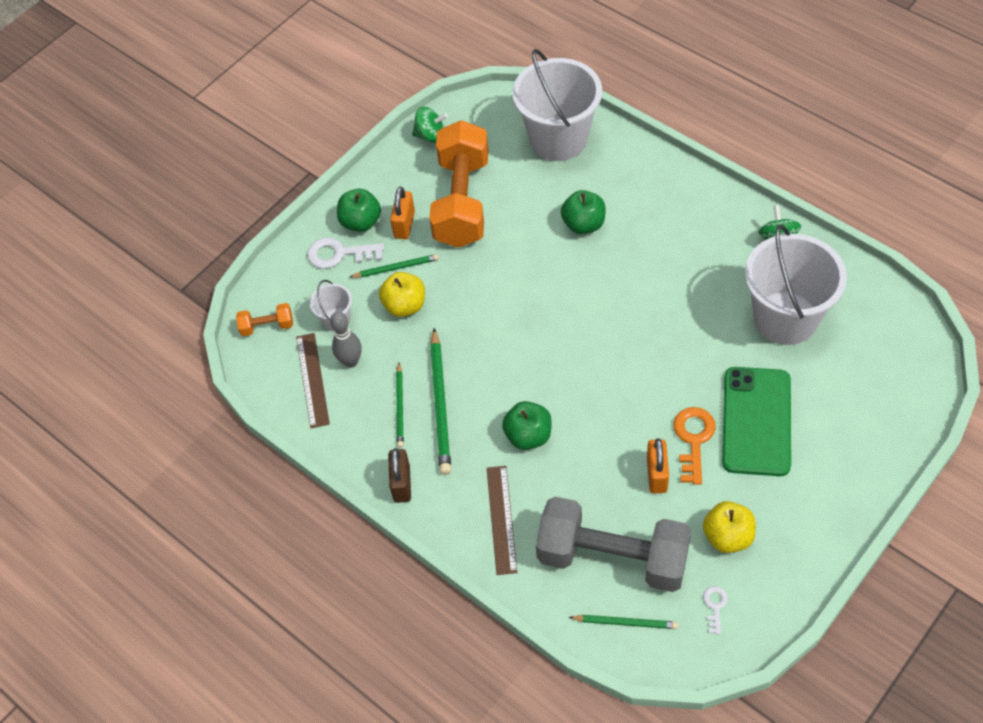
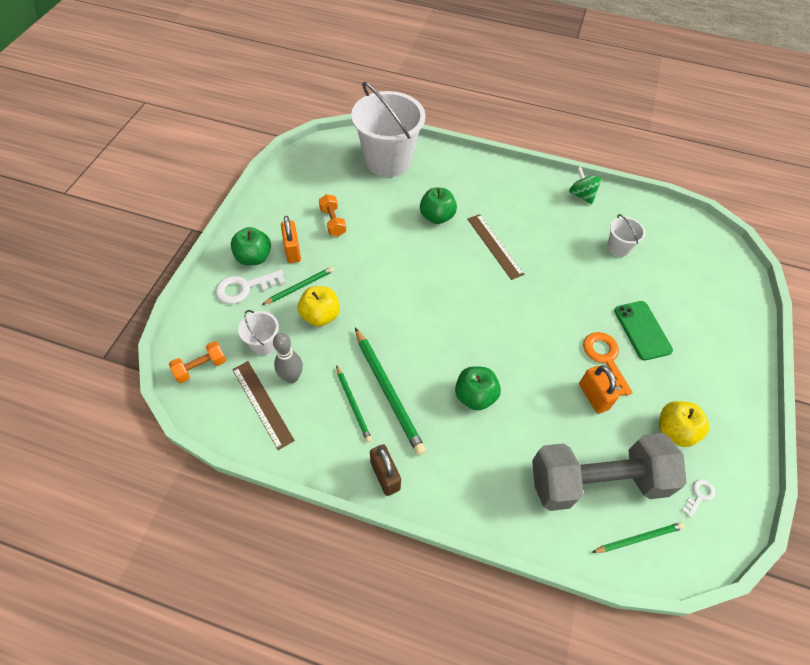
camera: 30 degrees left, 0 degrees up
green spinning top [412,107,448,143] -> none
orange dumbbell [429,120,489,248] -> orange dumbbell [319,194,346,237], size x0.42
brown ruler [486,466,517,575] -> brown ruler moved to [468,214,525,280]
white key [703,586,728,634] -> white key turned 60 degrees clockwise [682,479,715,518]
green phone [722,367,791,476] -> green phone [614,301,673,360], size x0.65
white bucket [745,225,847,345] -> white bucket [607,214,646,257], size x0.45

